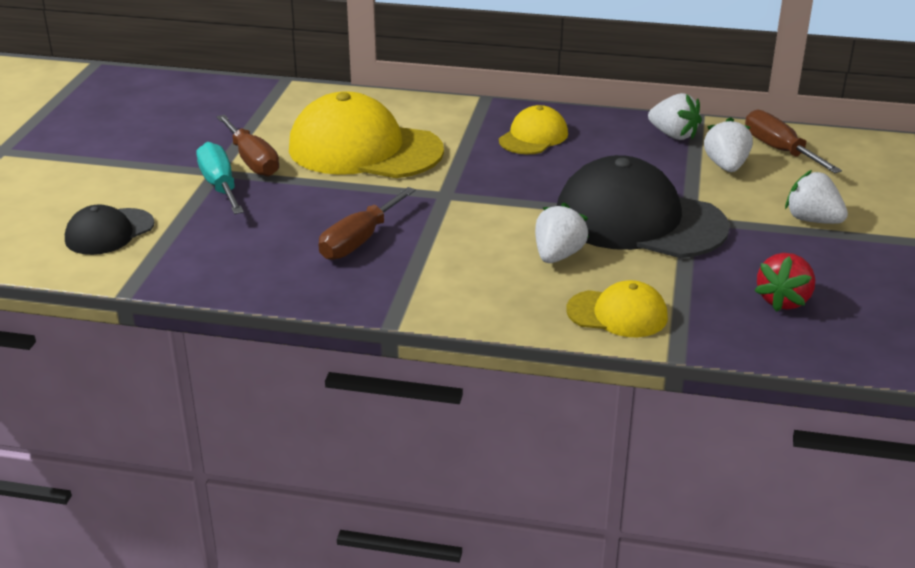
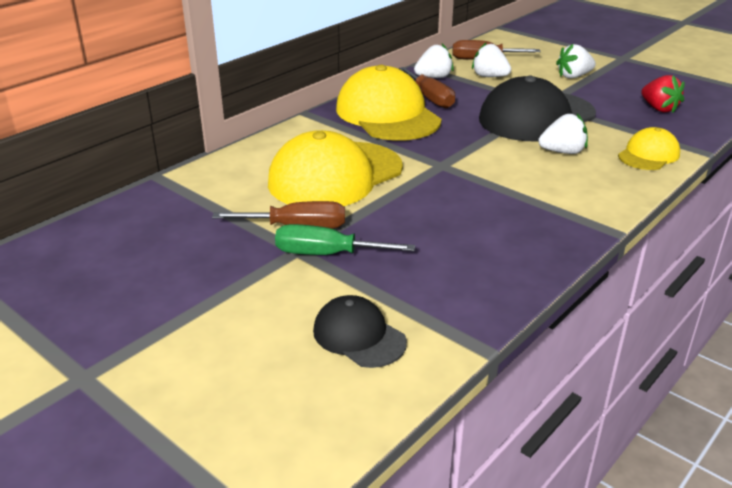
camera: 60 degrees left, 0 degrees up
black cap [65,204,154,255] -> black cap turned 150 degrees clockwise [313,295,407,368]
turquoise screwdriver [196,142,244,214] -> green screwdriver [275,224,415,255]
brown screwdriver [319,187,416,260] -> brown screwdriver moved to [399,67,455,108]
yellow cap [499,105,568,154] -> yellow cap [336,65,442,141], size x1.93
white strawberry [535,202,589,263] -> white strawberry turned 120 degrees clockwise [538,113,588,154]

